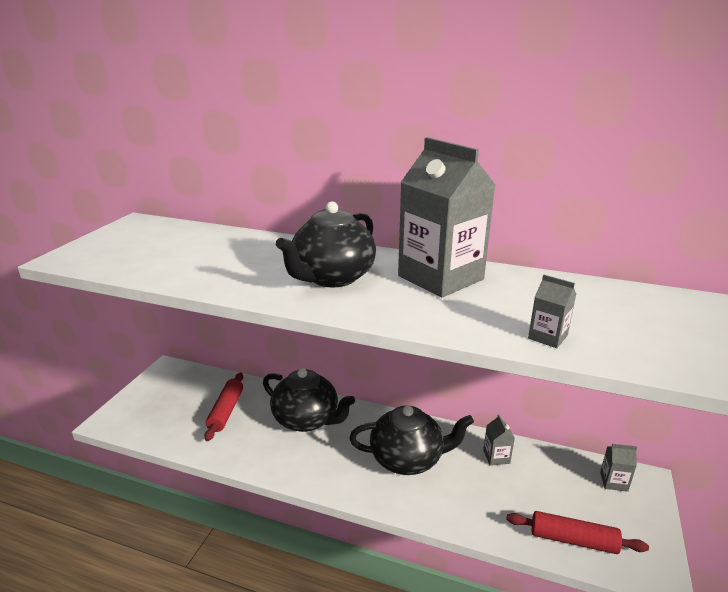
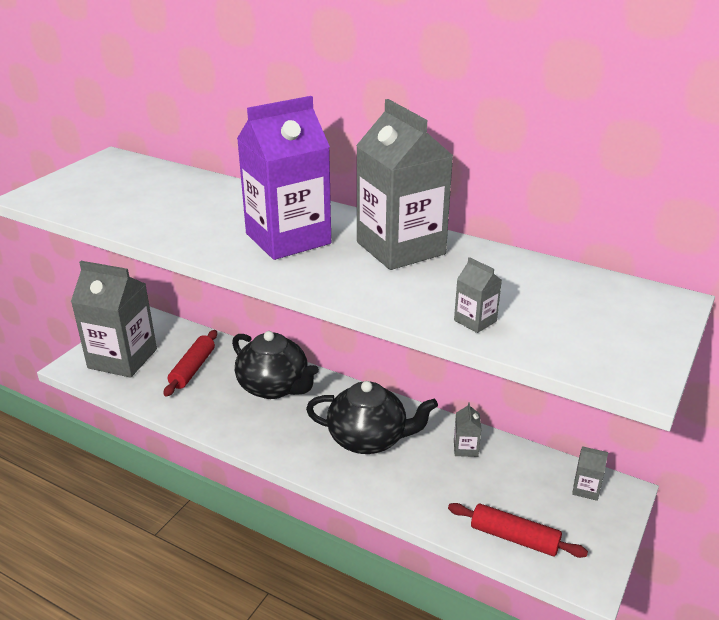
camera: 10 degrees right, 5 degrees up
black teapot [276,201,376,287] -> purple carton [237,96,331,260]
none -> grey carton [71,261,157,378]

